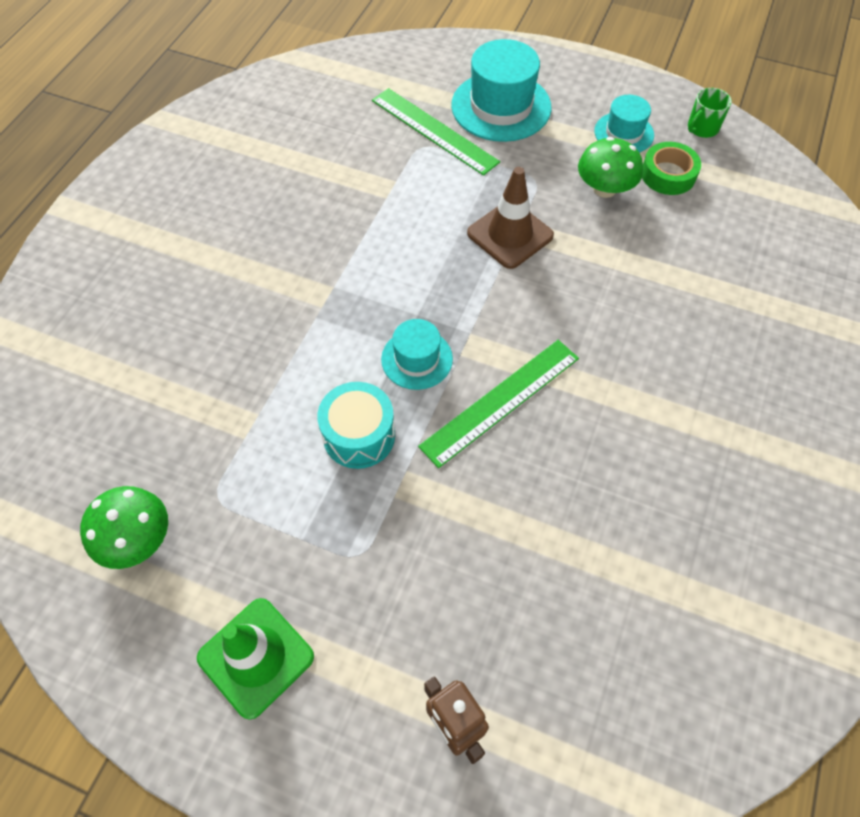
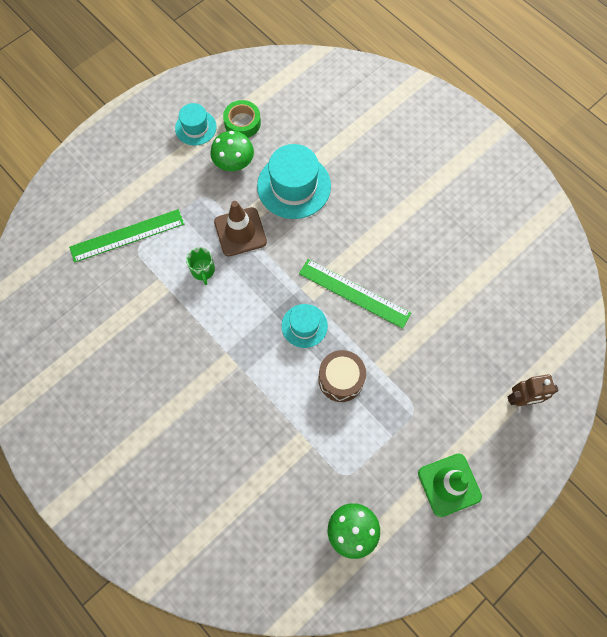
camera: 65 degrees left, 10 degrees up
turquoise drum [317,382,395,469] -> brown drum [318,350,366,402]
green ruler [418,340,579,468] -> green ruler turned 45 degrees counterclockwise [299,259,411,329]
turquoise hat [451,39,551,142] -> turquoise hat moved to [257,144,331,219]
green mug [688,88,732,138] -> green mug moved to [186,247,215,285]

